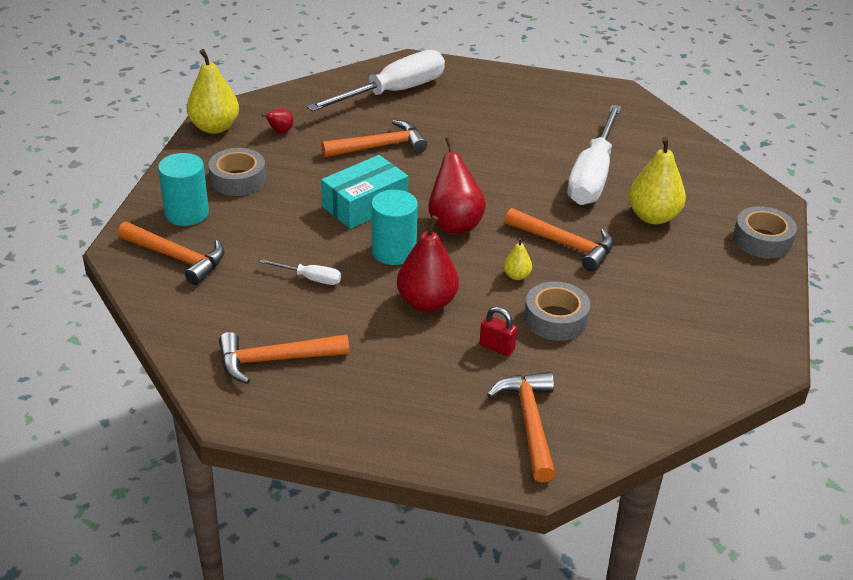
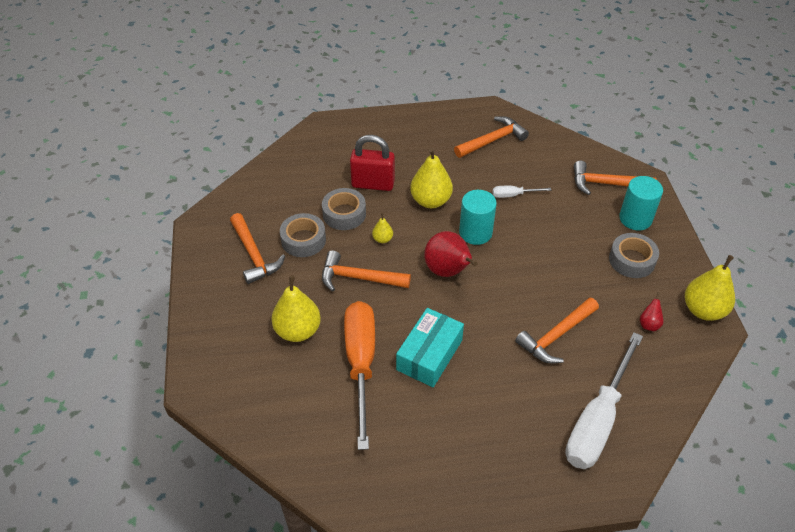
camera: 160 degrees right, 10 degrees up
turquoise box [321,155,408,229] -> turquoise box moved to [396,308,464,387]
red pear [397,216,459,312] -> yellow pear [410,148,453,208]
red padlock [479,307,517,356] -> red padlock [350,135,395,191], size x1.90
orange hammer [487,372,556,482] -> orange hammer moved to [230,213,285,284]
white screwdriver [567,105,621,205] -> orange screwdriver [344,301,375,450]
grey tape [733,206,797,258] -> grey tape moved to [280,213,326,257]

